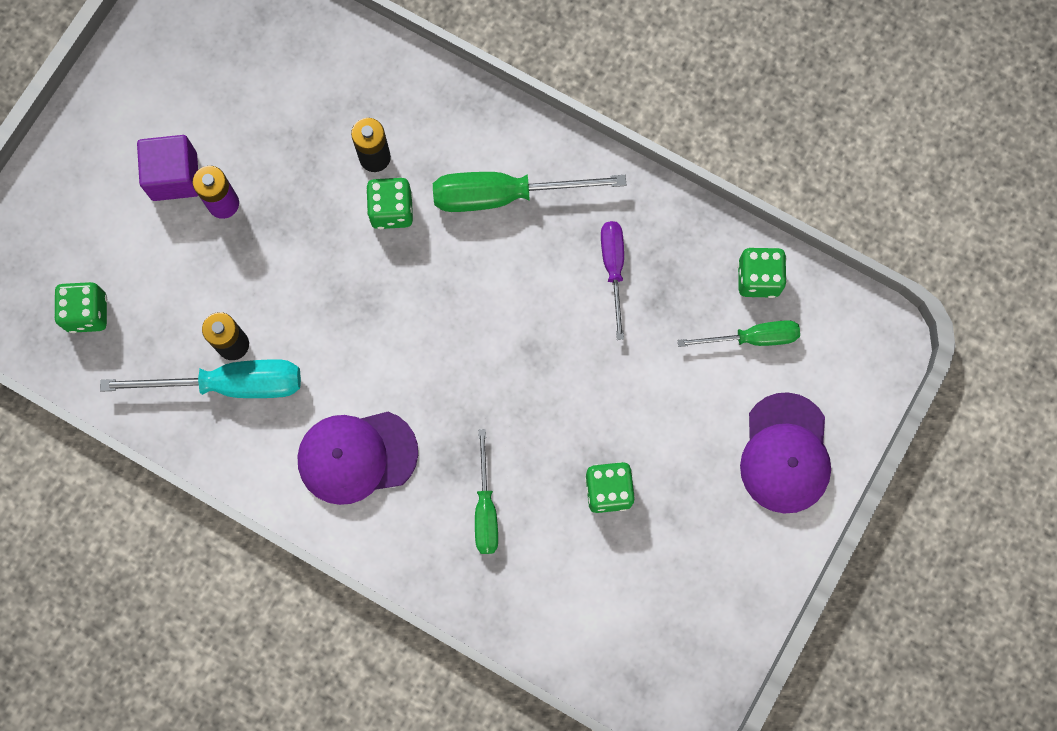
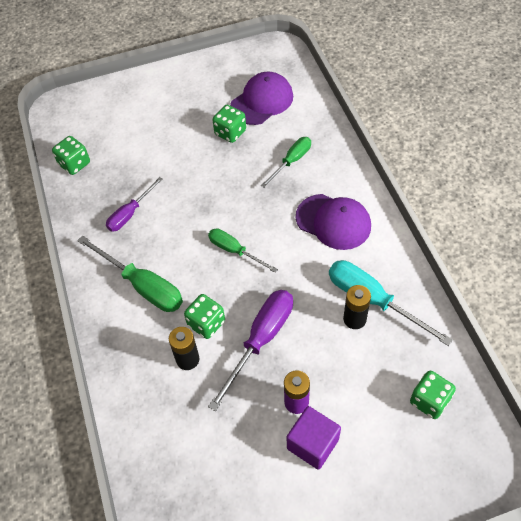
camera: 135 degrees left, 20 degrees down
green screwdriver [677,320,800,347] -> green screwdriver moved to [208,228,278,273]
purple cap [740,392,831,514] -> purple cap moved to [230,72,293,125]
none -> purple screwdriver [208,290,293,411]

